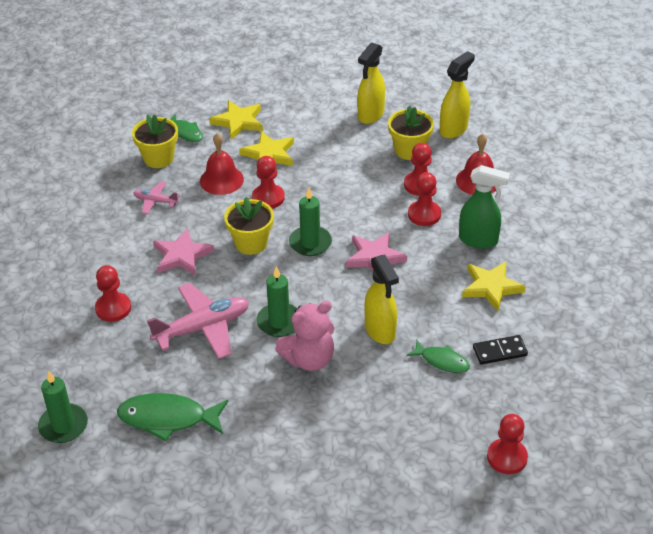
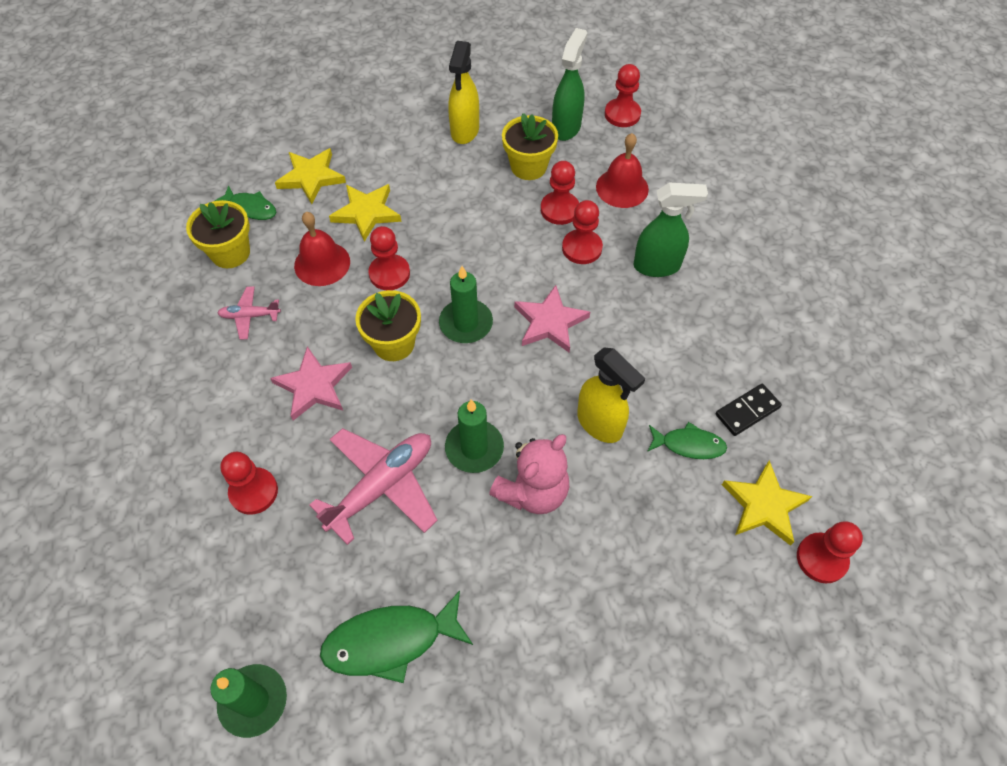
camera: 20 degrees left, 15 degrees up
yellow spray bottle [440,51,475,138] -> green spray bottle [552,28,587,141]
yellow star [462,261,526,311] -> yellow star moved to [722,460,812,546]
none -> red pawn [605,64,641,127]

